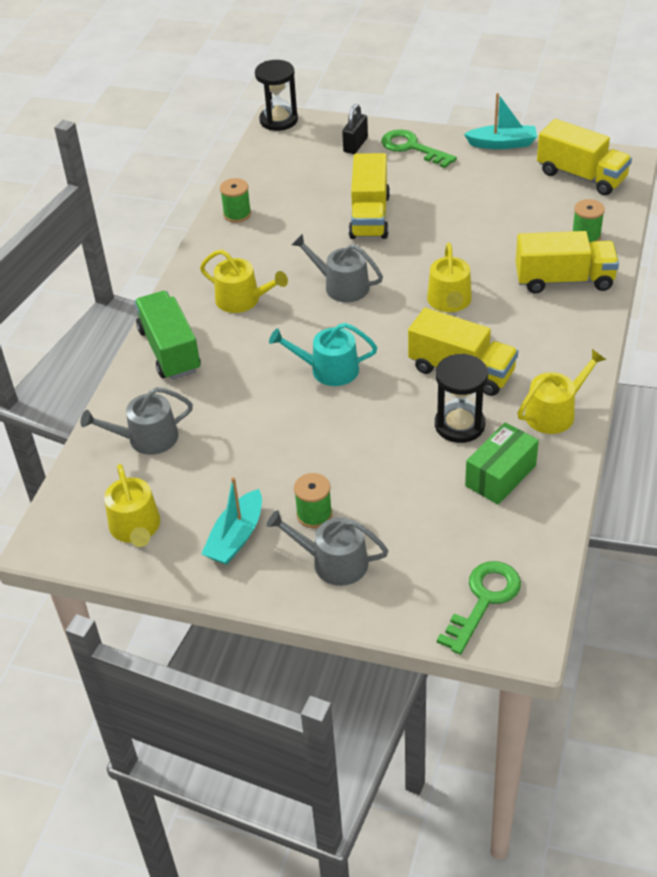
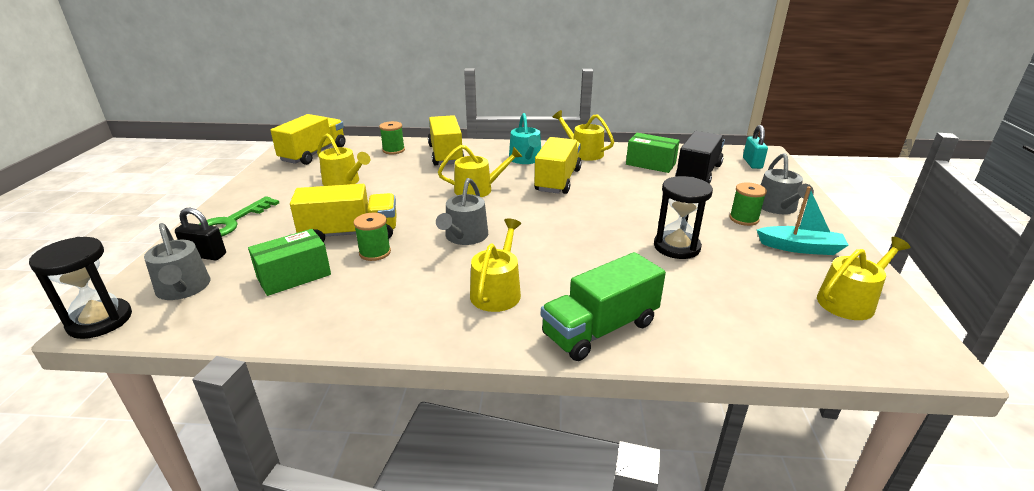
camera: 105 degrees left, 15 degrees down
grey watering can [80,387,193,455] -> grey watering can moved to [144,223,210,300]
green spool [220,178,251,223] -> green spool moved to [354,213,391,261]
turquoise watering can [269,323,377,386] -> turquoise watering can moved to [509,113,541,164]
black hourglass [435,354,488,443] -> black hourglass moved to [654,176,713,259]
green key [437,561,521,655] -> turquoise padlock [743,125,768,169]
turquoise boat [464,93,537,149] -> none
none -> green box [248,229,331,296]
none -> yellow watering can [317,133,370,186]
none -> black truck [675,131,725,184]

